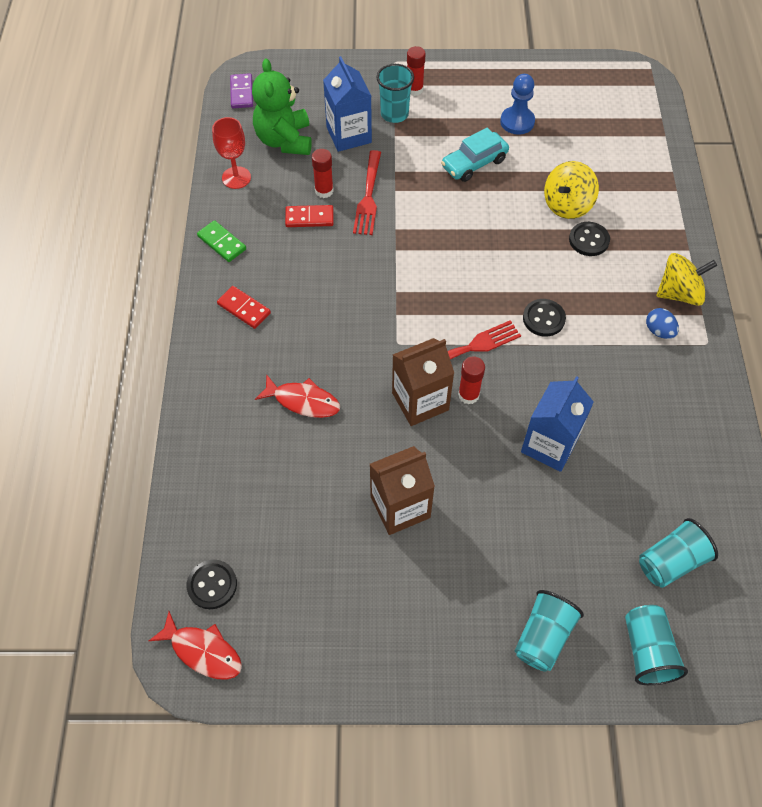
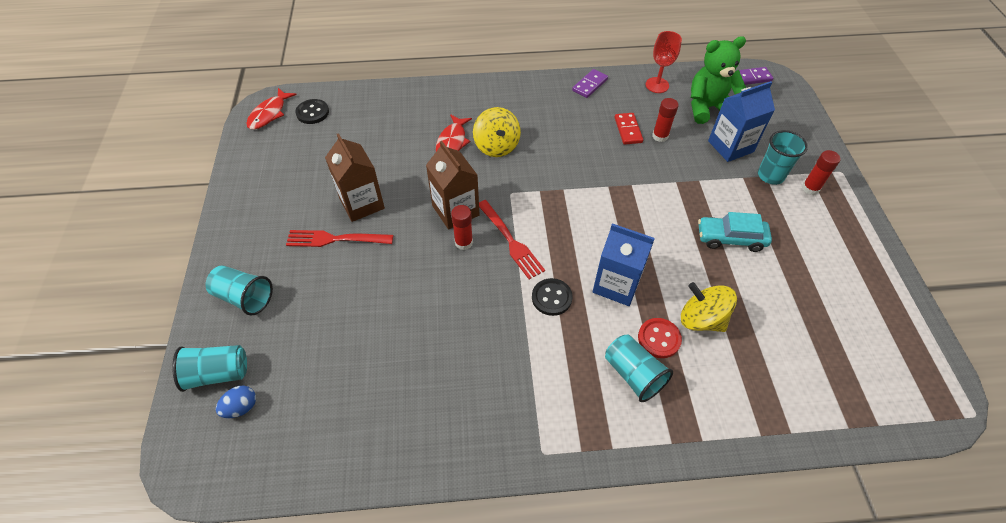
camera: 85 degrees right, 5 degrees down
green domino [197,220,246,262] -> purple domino [572,69,608,98]
red domino [217,286,271,329] -> none
red fork [353,150,381,235] -> red fork moved to [286,230,393,247]
turquoise car [441,128,509,182] -> turquoise car turned 45 degrees counterclockwise [698,212,772,252]
blue pawn [500,74,535,135] -> none
blue carton [521,376,594,472] -> blue carton moved to [593,223,654,306]
black button [569,222,610,256] -> red button [638,318,682,358]
turquoise cup [639,518,718,588] -> turquoise cup moved to [605,334,673,402]
blue egg [646,308,679,339] -> blue egg moved to [216,385,256,418]
yellow spinning top [657,253,717,306] -> yellow spinning top moved to [473,107,521,157]

